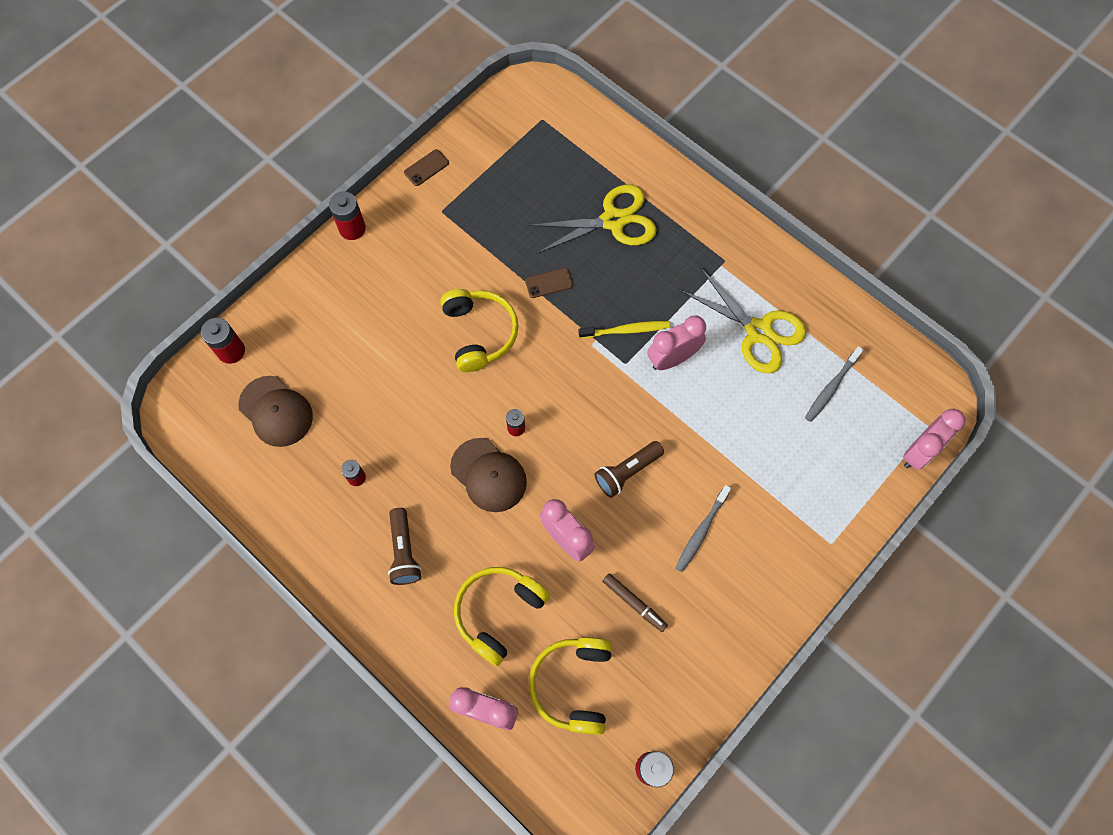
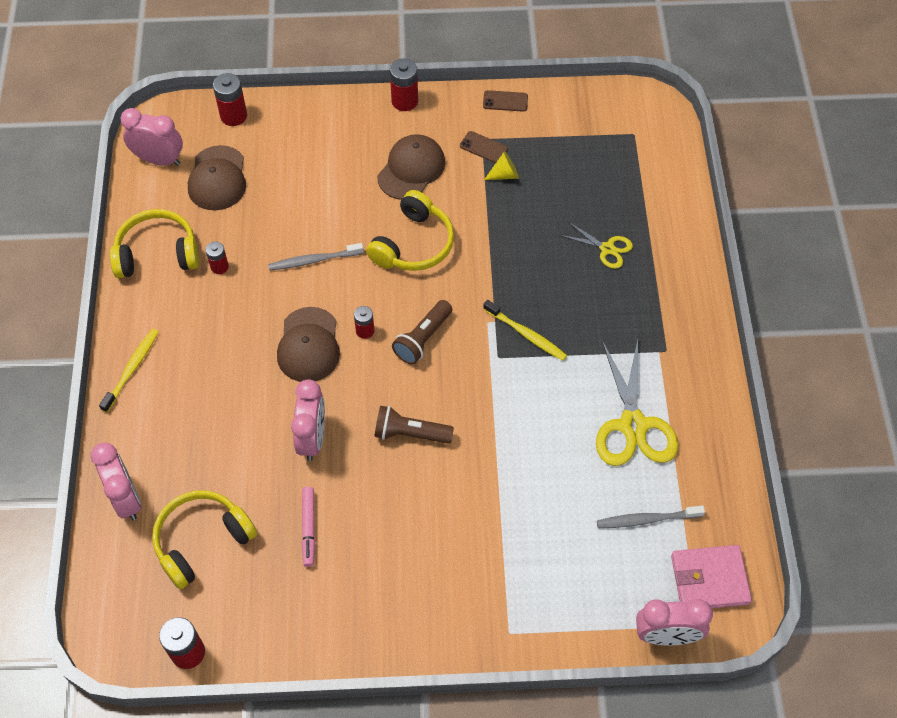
camera: 45 degrees right, 10 degrees down
brown flashlight [388,508,422,585] -> brown flashlight moved to [392,300,452,365]
yellow headphones [454,567,550,666] -> yellow headphones moved to [110,209,199,278]
brown phone [525,268,573,298] -> brown phone moved to [460,131,508,163]
yellow scissors [528,184,657,254] -> yellow scissors [560,222,633,269], size x0.53
brown marker [602,574,668,632] -> pink marker [301,487,315,567]
pink clock [647,316,706,370] -> pink clock moved to [120,108,183,166]
grey toothbrush [675,485,731,572] -> grey toothbrush moved to [268,243,364,271]
none -> yellow toothbrush [99,329,159,413]
none -> brown cap [377,134,445,200]
none -> yellow cone [484,151,519,180]
none -> pink wallet [671,545,752,608]

